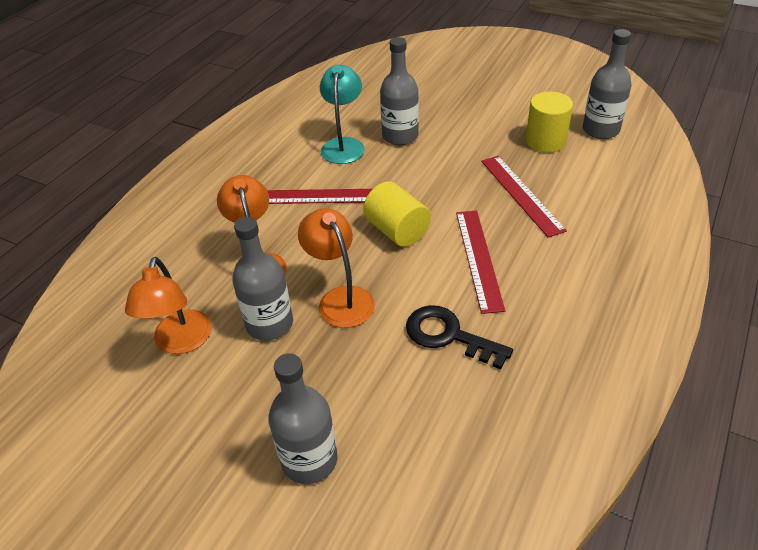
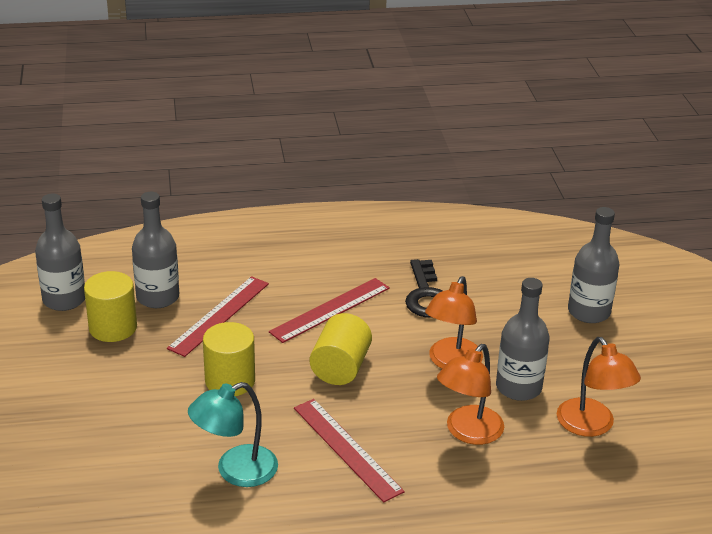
camera: 130 degrees left, 10 degrees down
orange lamp [125,257,212,354] -> orange lamp turned 105 degrees clockwise [557,337,641,437]
grey bottle [380,37,419,145] -> grey bottle moved to [132,192,179,308]
none -> yellow cylinder [203,322,255,396]

